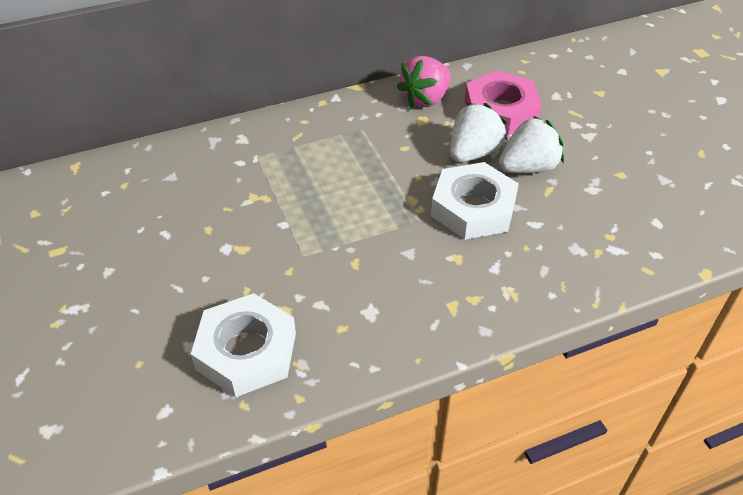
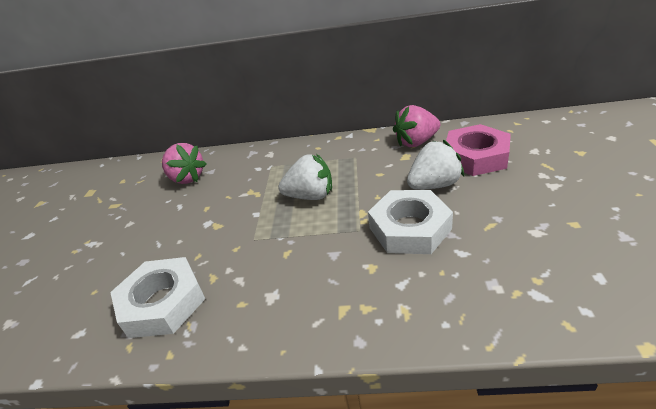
camera: 30 degrees right, 10 degrees down
white strawberry [499,116,564,173] -> white strawberry moved to [278,154,332,200]
none -> pink strawberry [162,143,207,184]

